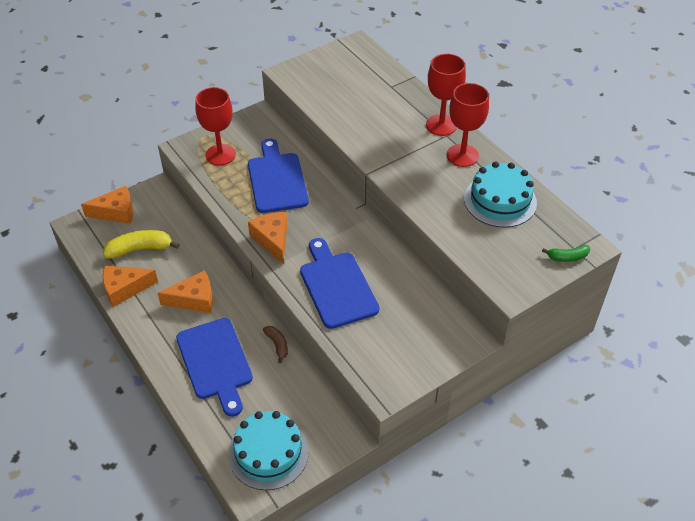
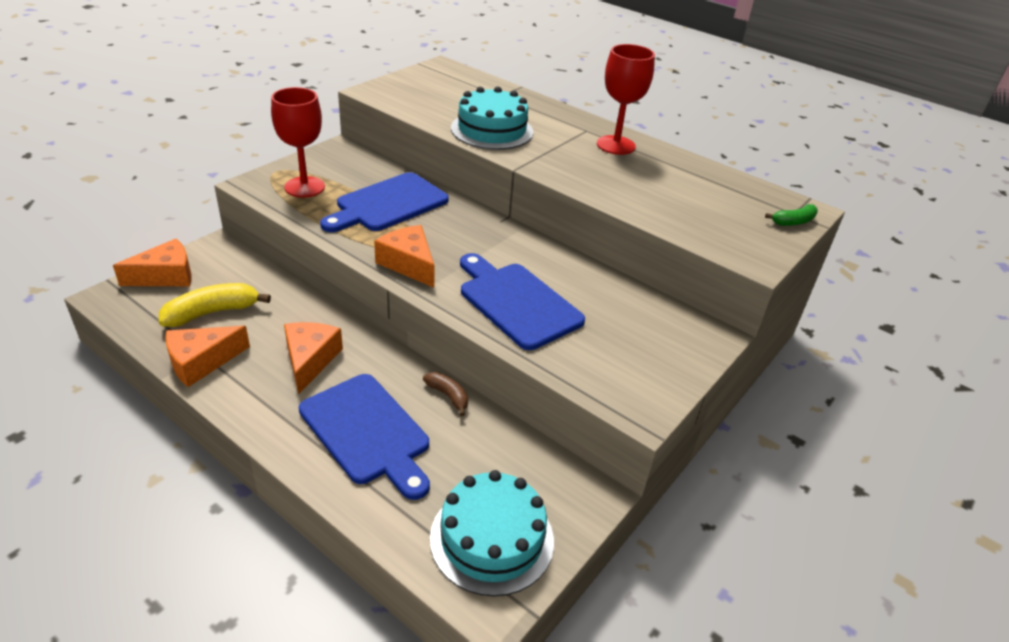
camera: 20 degrees left, 10 degrees down
orange cheese [158,270,213,313] -> orange cheese turned 60 degrees counterclockwise [284,322,343,395]
blue cutting board [248,138,309,213] -> blue cutting board turned 105 degrees counterclockwise [320,172,449,232]
red goblet [426,54,466,136] -> none
turquoise cake [464,161,537,228] -> turquoise cake moved to [451,86,533,150]

